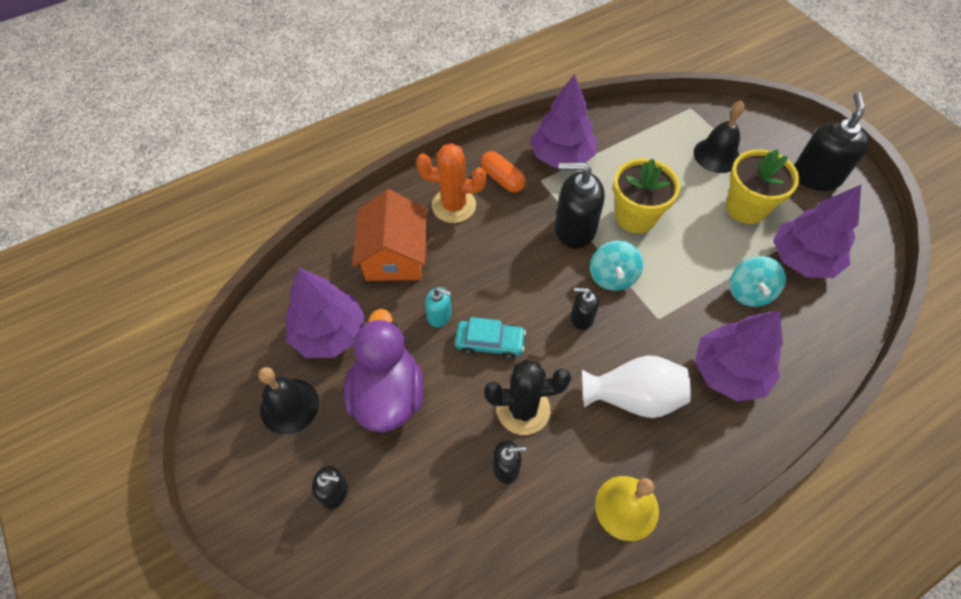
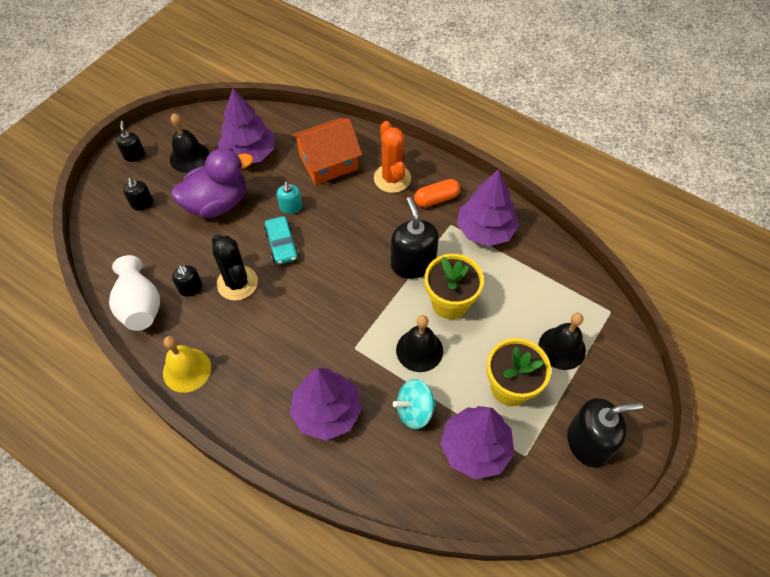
camera: 65 degrees right, 0 degrees up
orange capsule [480,151,526,193] -> orange capsule turned 45 degrees clockwise [414,179,460,207]
black soap dispenser [571,287,599,330] -> black soap dispenser moved to [116,121,145,162]
white vase [582,355,691,418] -> white vase moved to [109,255,160,331]
turquoise spinning top [590,240,643,291] -> none
none -> black bell [396,315,443,372]

